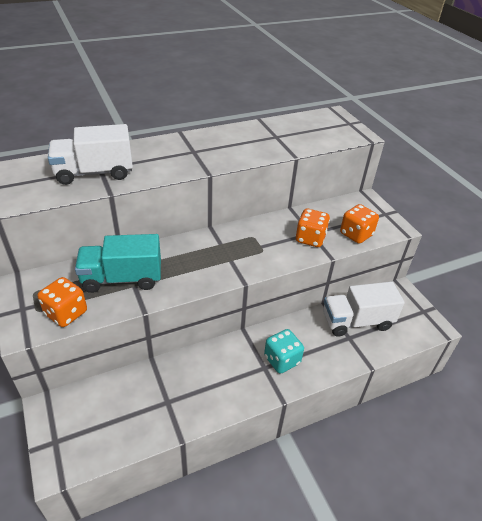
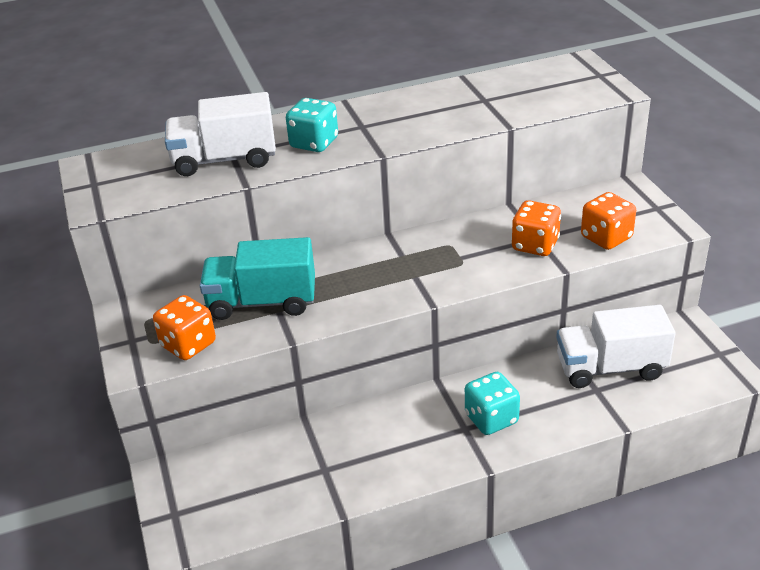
camera: 10 degrees right, 5 degrees down
none -> turquoise dice [286,98,338,152]

